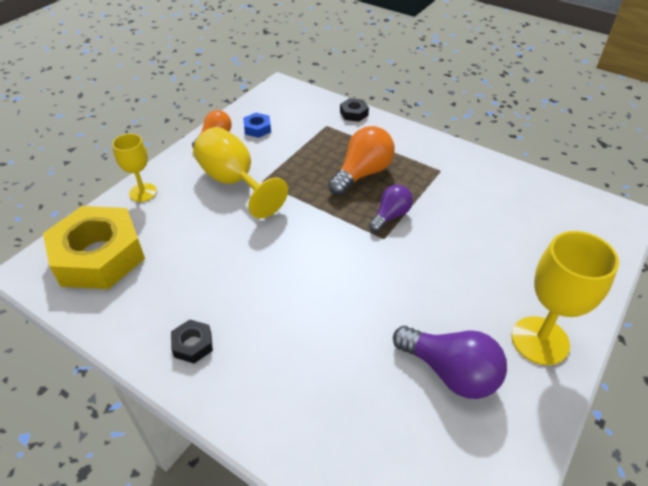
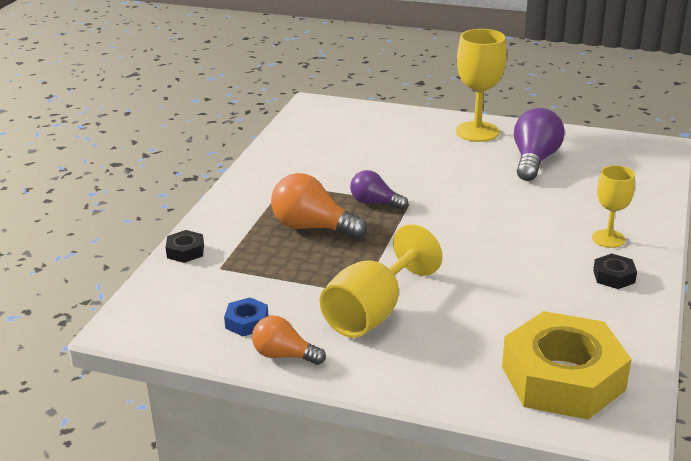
camera: 105 degrees left, 15 degrees down
yellow goblet [112,133,157,202] -> yellow goblet moved to [592,165,635,248]

